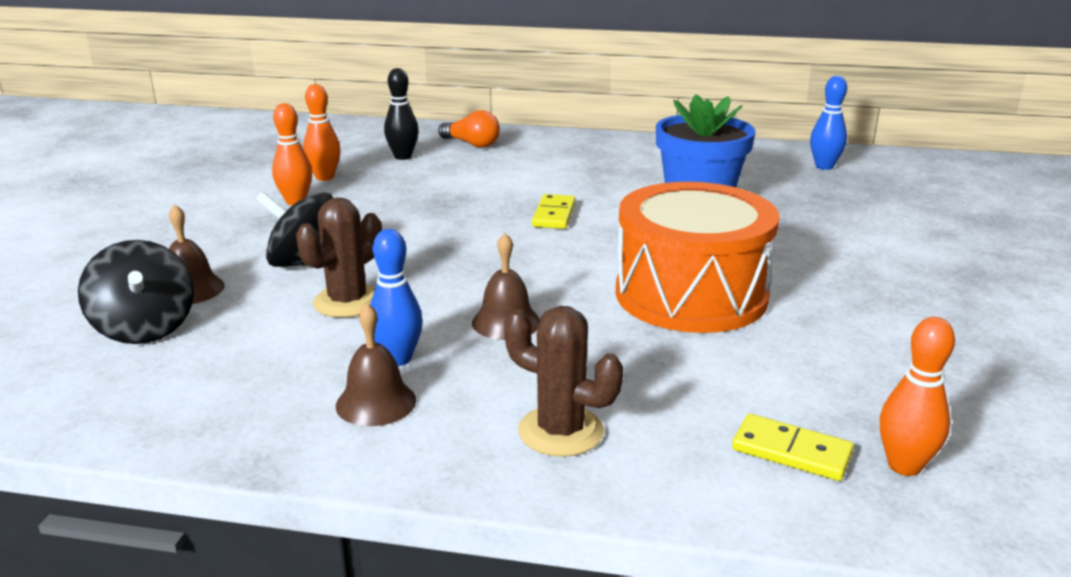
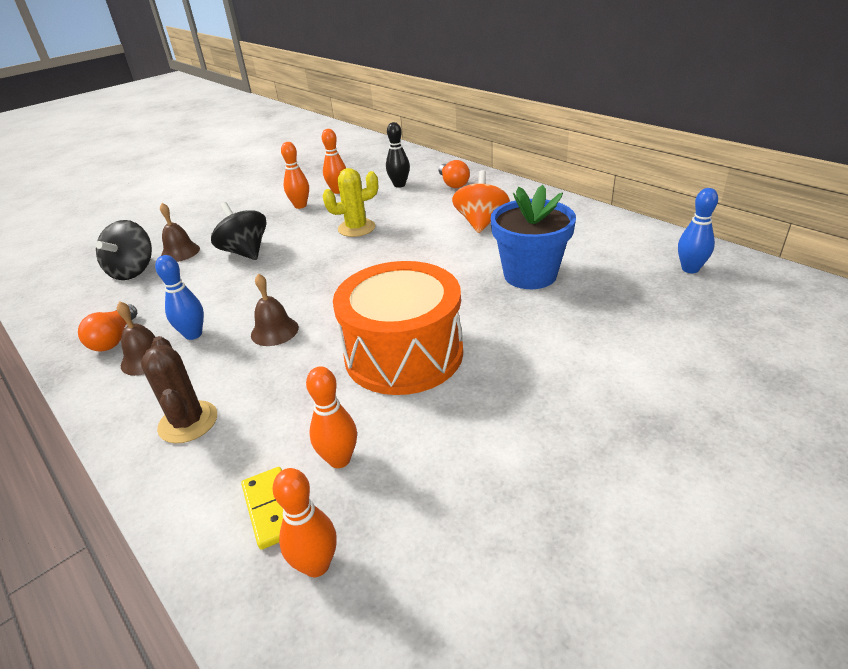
camera: 40 degrees right, 10 degrees up
brown cactus [296,197,382,318] -> none
yellow domino [532,194,576,229] -> none
none -> orange light bulb [78,304,137,352]
none -> orange bowling pin [306,367,357,468]
none -> yellow cactus [323,168,378,237]
none -> orange spinning top [452,170,510,233]

